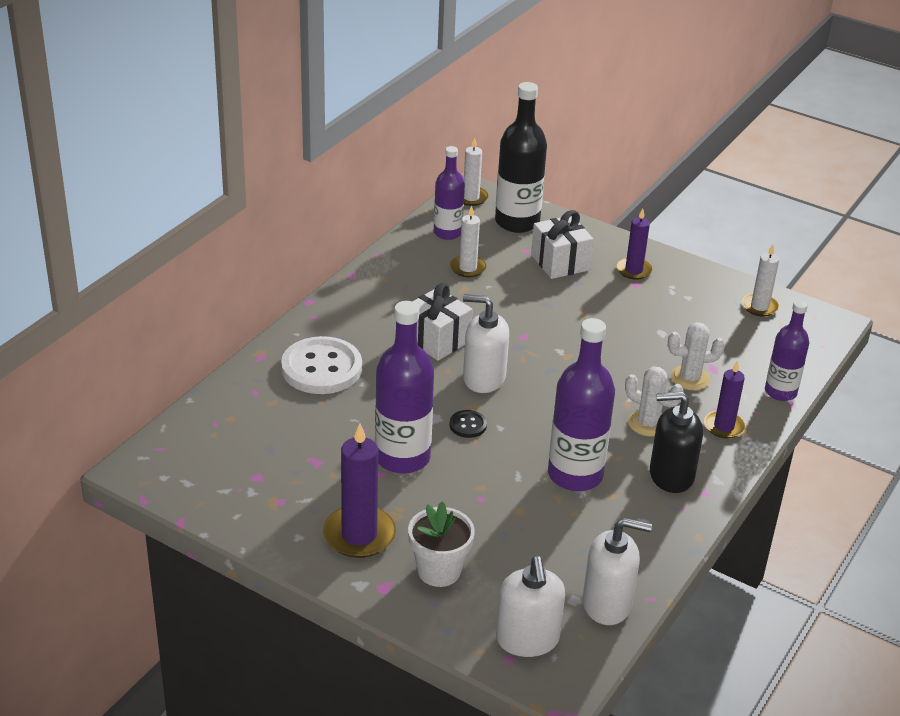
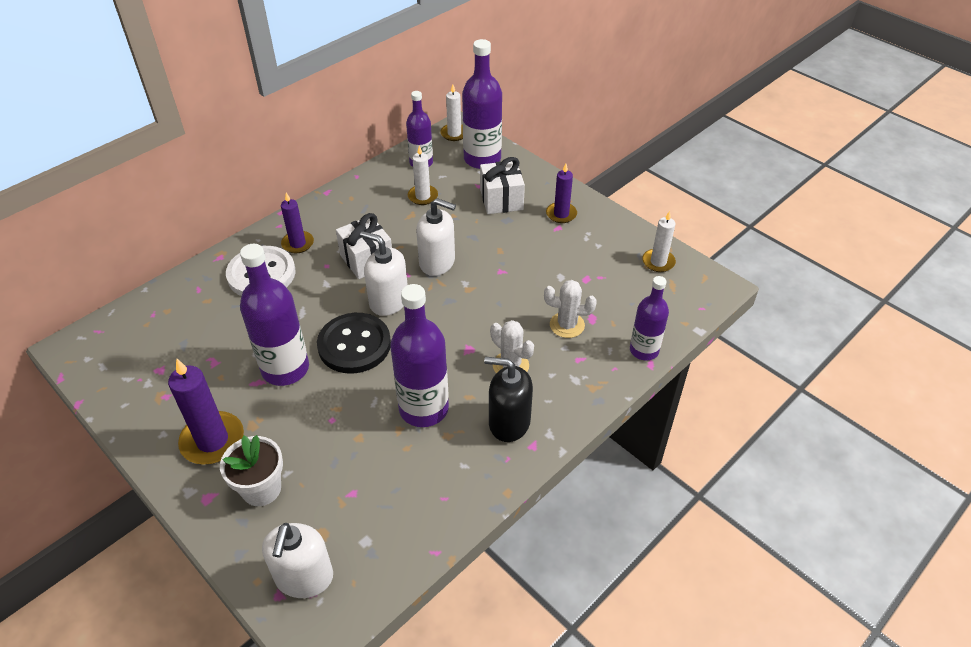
camera: 15 degrees right, 10 degrees up
black button [449,410,487,438] -> black button [317,313,391,374], size x2.24
black bottle [495,82,547,233] -> purple bottle [462,39,502,169]
white soap dispenser [583,518,652,625] -> white soap dispenser moved to [416,198,456,276]
purple candle [704,361,746,439] -> purple candle moved to [281,193,314,253]

